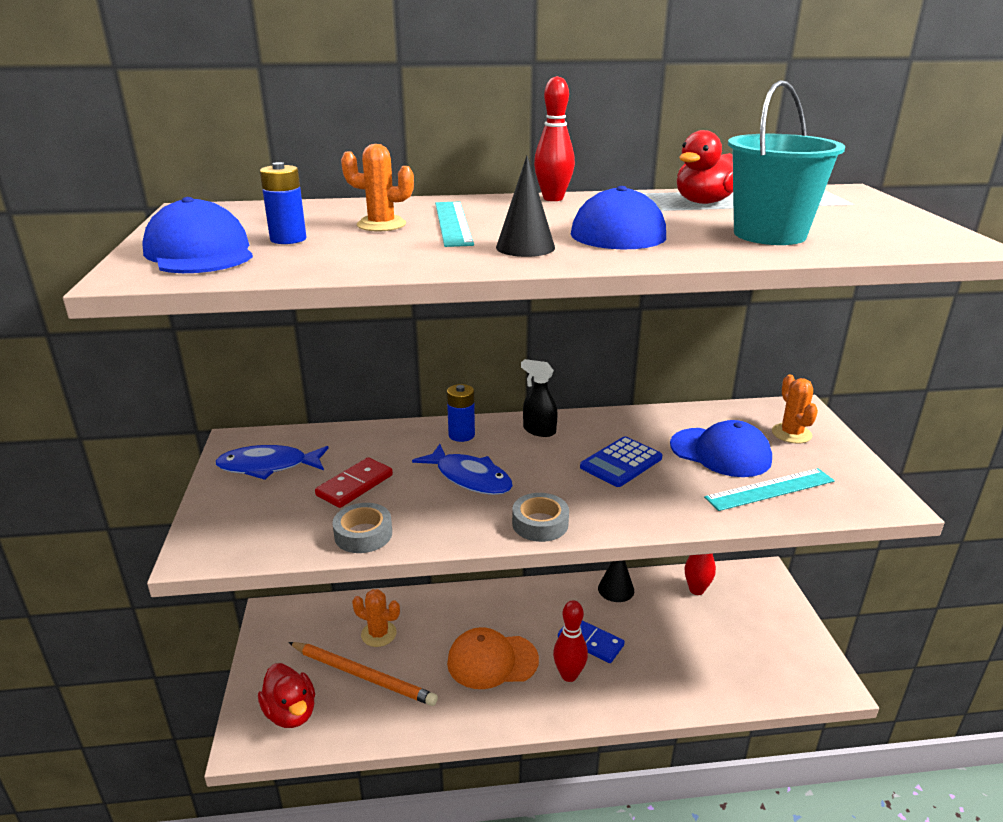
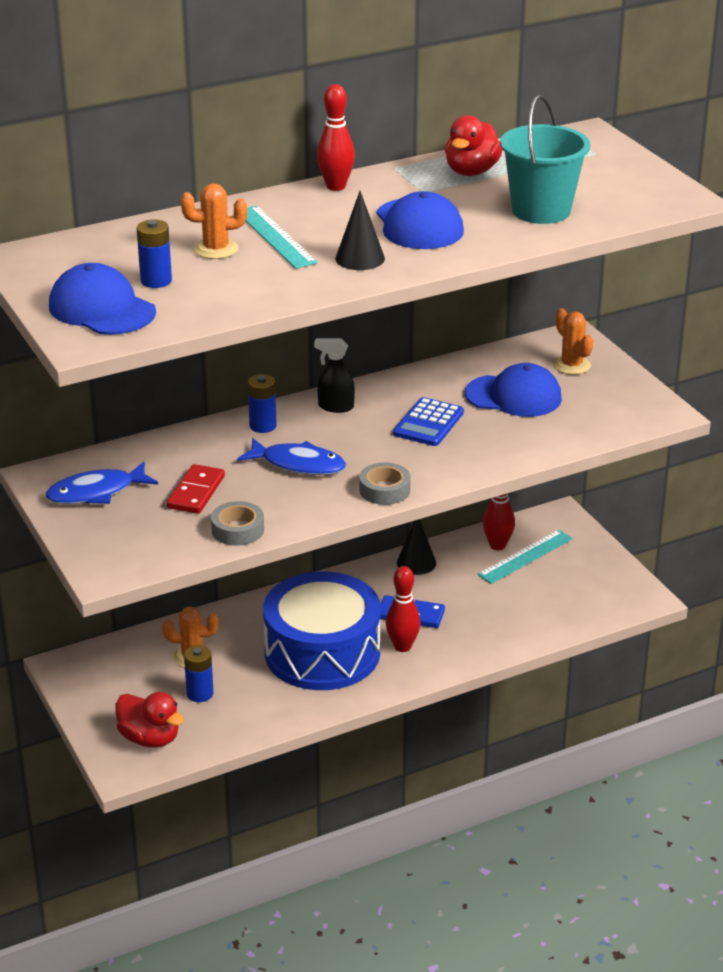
camera: 20 degrees left, 5 degrees up
orange pencil [288,642,438,706] -> blue battery [184,645,214,702]
orange cap [447,627,539,689] -> blue drum [263,571,381,690]
turquoise ruler [704,468,835,511] -> turquoise ruler moved to [477,530,573,584]

